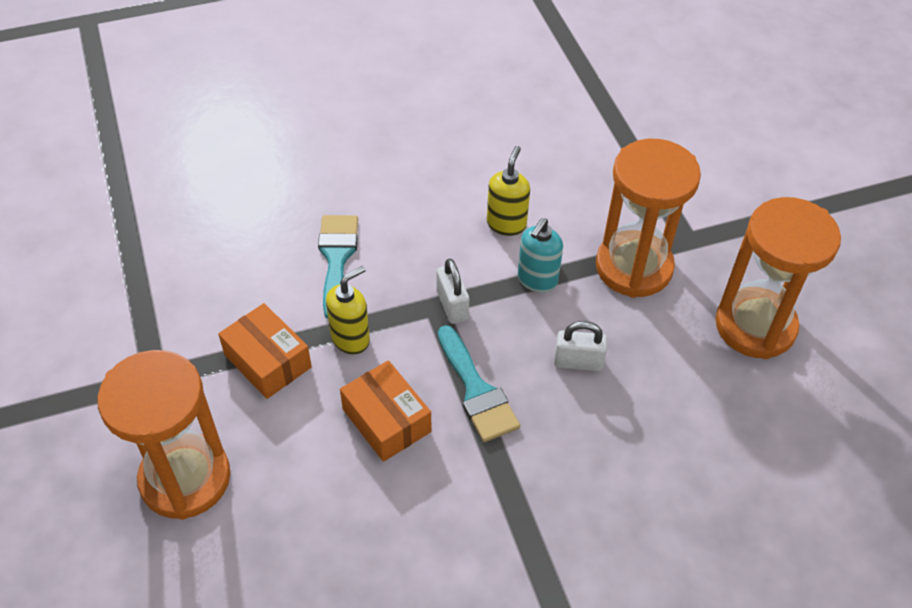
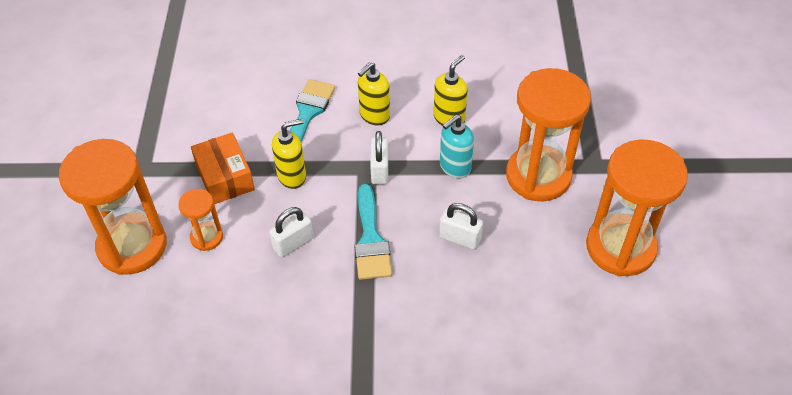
camera: 20 degrees right, 0 degrees up
orange box [340,360,431,462] -> white padlock [269,207,314,257]
none -> orange hourglass [178,189,223,251]
none -> yellow soap dispenser [358,62,390,126]

